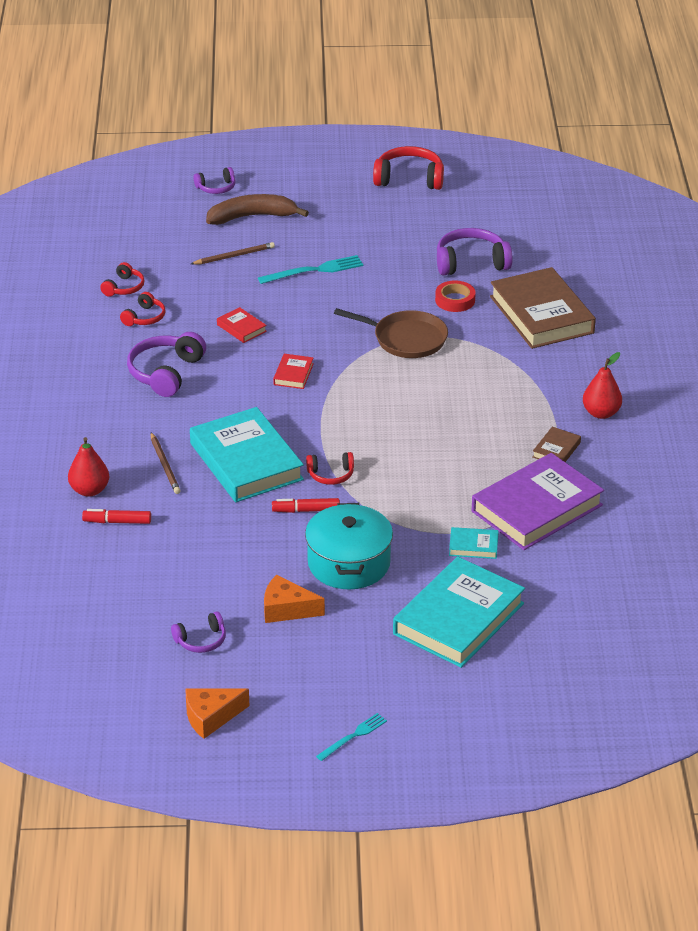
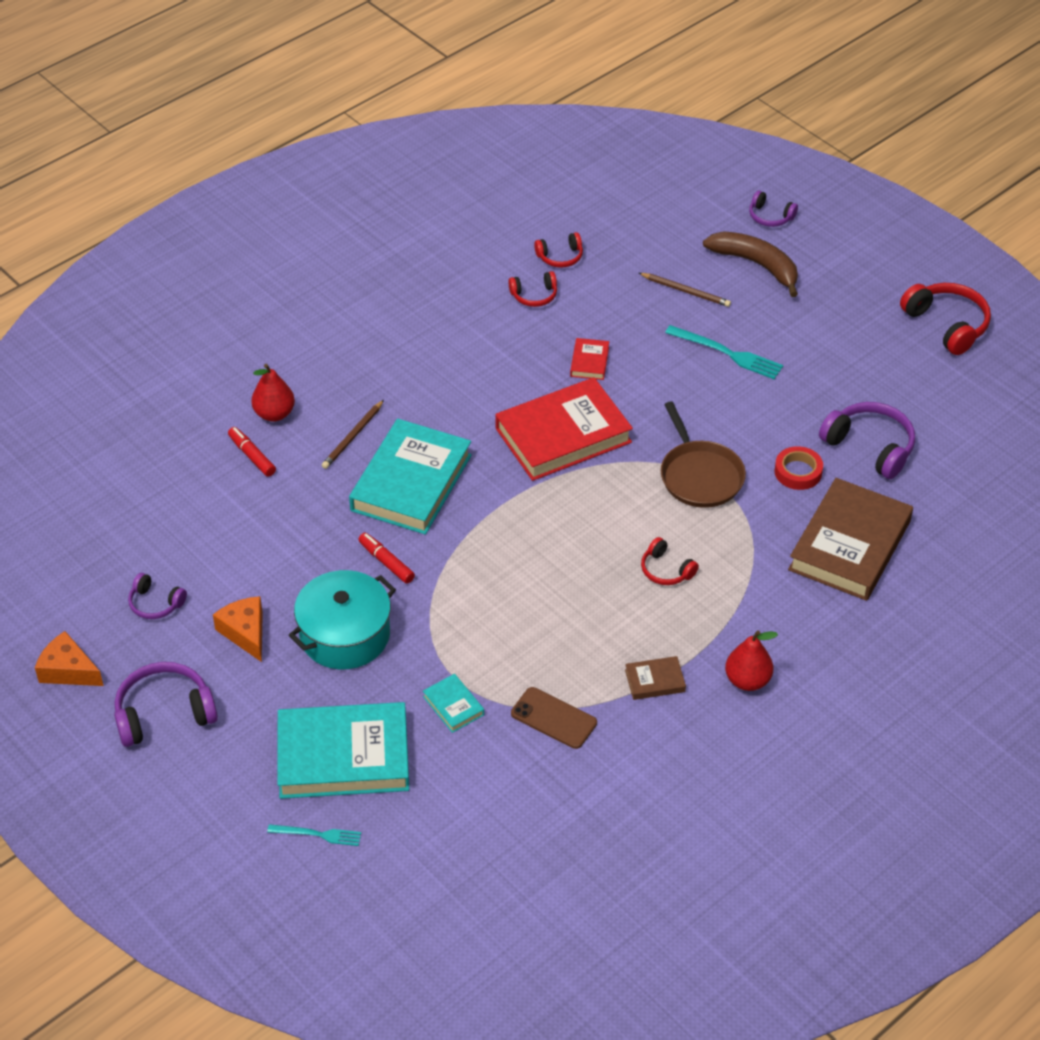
camera: 50 degrees right, 10 degrees up
purple headphones [127,332,206,397] -> purple headphones moved to [114,662,218,747]
red book [273,354,314,389] -> red book [495,377,633,481], size x2.33
red headphones [306,452,354,485] -> red headphones moved to [641,537,699,585]
turquoise fork [316,713,387,761] -> turquoise fork moved to [267,824,361,846]
purple book [472,453,604,550] -> brown phone [511,687,597,749]

